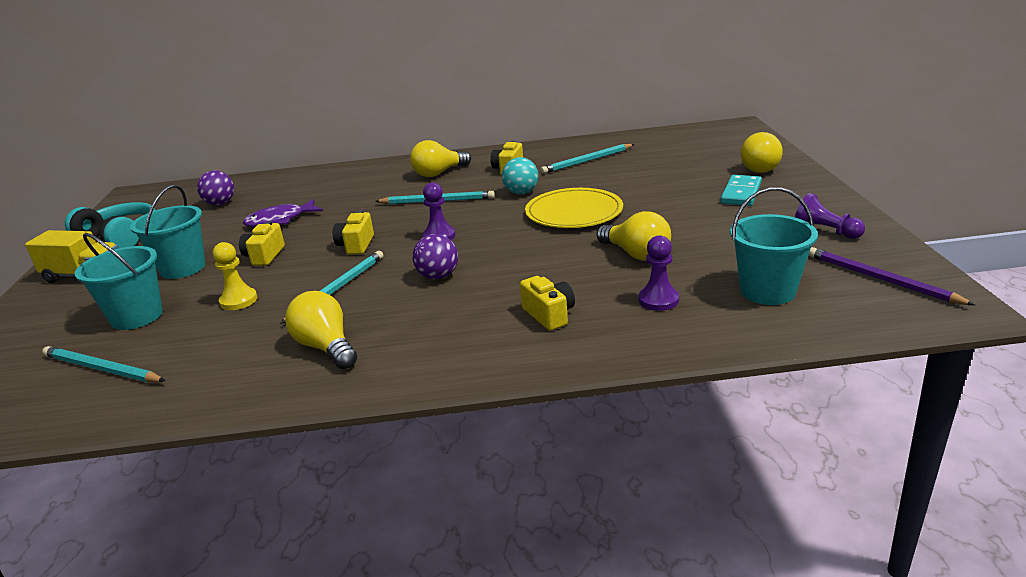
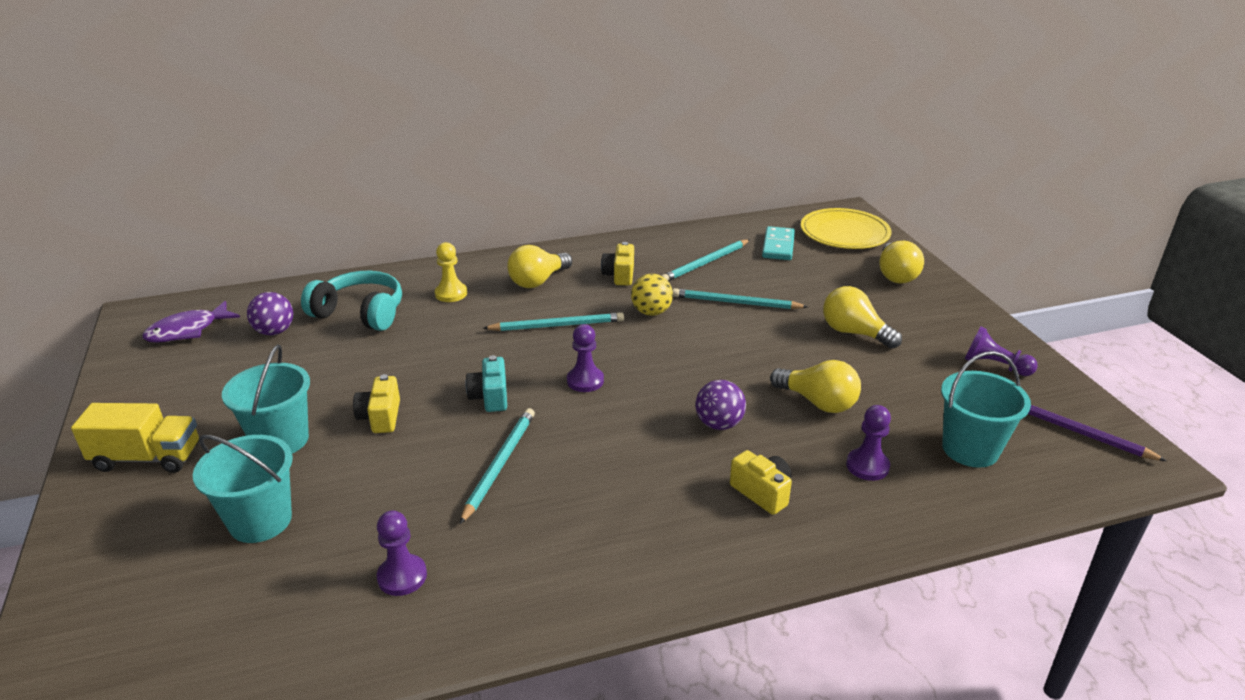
camera: 15 degrees left, 5 degrees up
turquoise pencil [42,346,165,382] -> turquoise pencil moved to [672,288,808,309]
turquoise headphones [65,202,155,248] -> turquoise headphones moved to [301,271,402,331]
yellow pawn [213,242,258,310] -> yellow pawn moved to [435,242,467,302]
purple fish [243,199,323,227] -> purple fish moved to [142,301,240,343]
yellow light bulb [285,291,357,369] -> yellow light bulb moved to [823,286,902,349]
yellow camera [333,210,374,255] -> turquoise camera [466,355,507,412]
purple ball [412,234,458,280] -> purple ball moved to [696,380,746,430]
turquoise ball [502,157,539,195] -> yellow ball [631,274,673,316]
yellow plate [525,188,623,228] -> yellow plate moved to [801,208,891,249]
turquoise domino [720,175,762,206] -> turquoise domino moved to [762,226,795,260]
none -> purple pawn [377,510,427,596]

